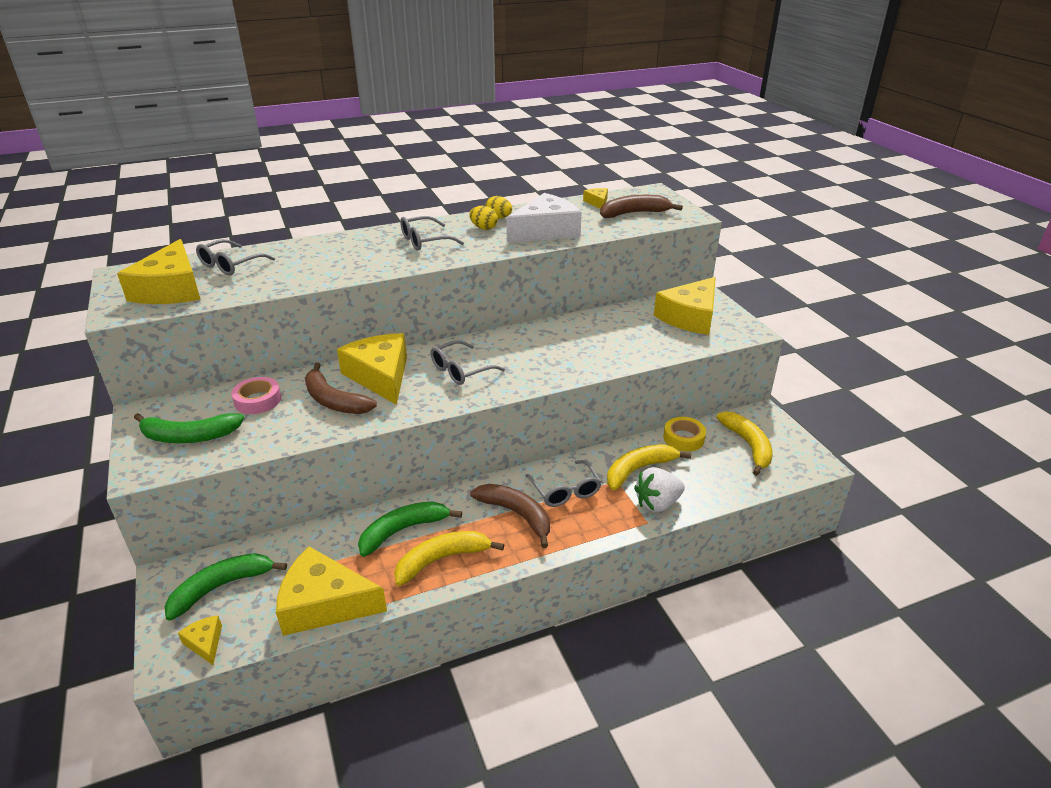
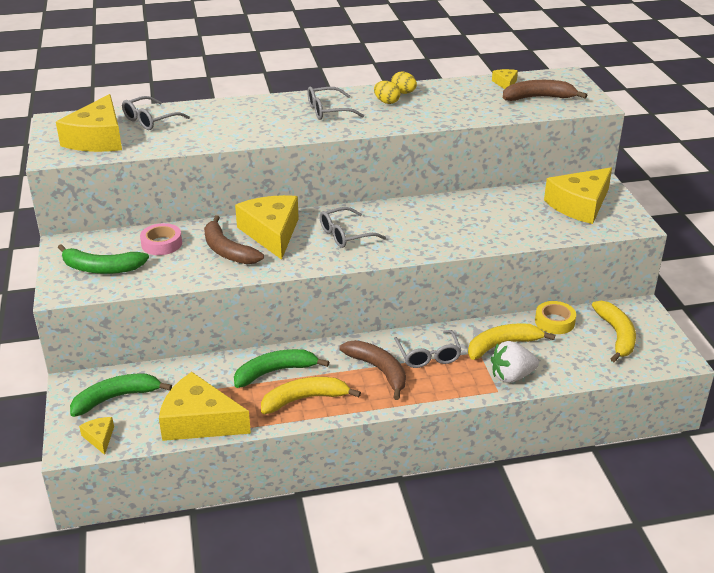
camera: 10 degrees right, 0 degrees up
white cheese [506,193,582,243] -> none

